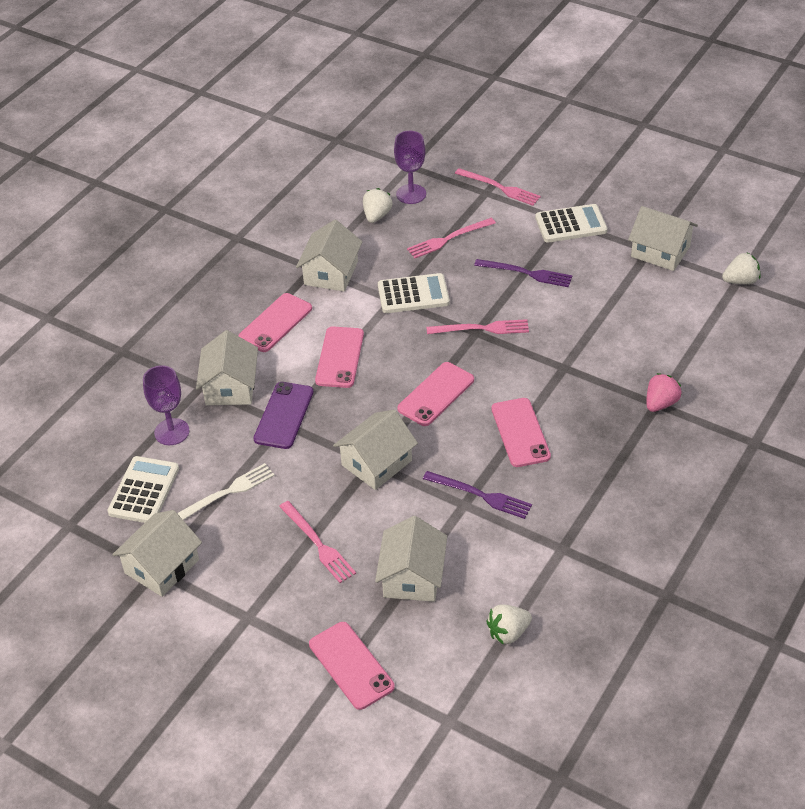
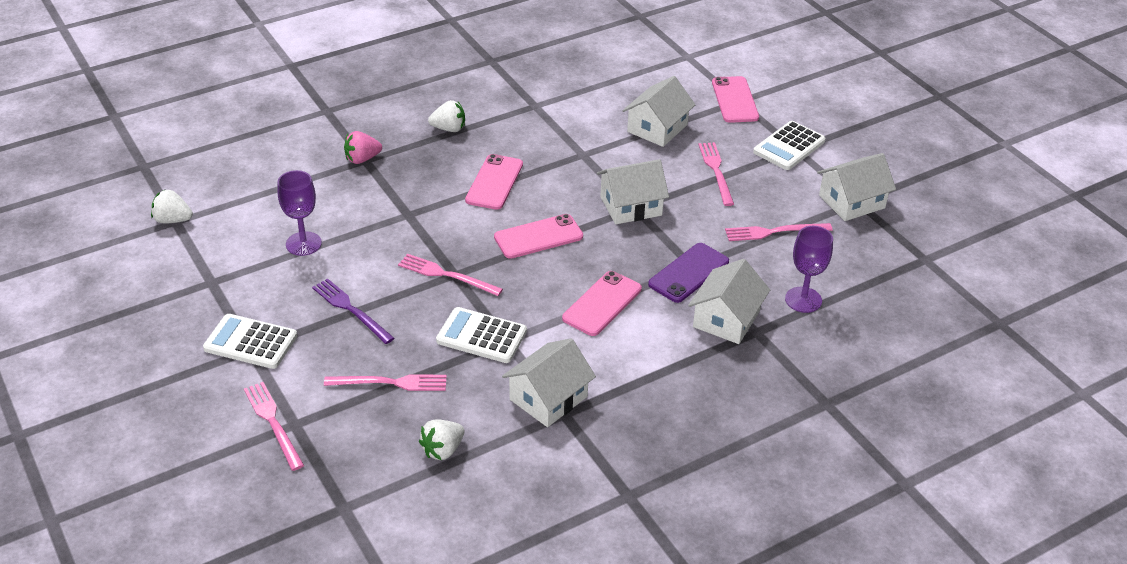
camera: 155 degrees left, 5 degrees down
white calculator [107,456,179,523] -> white calculator moved to [753,121,826,170]
white fork [177,463,275,520] -> pink fork [725,223,833,241]
pink phone [238,293,312,352] -> none
purple goblet [394,131,426,204] -> purple goblet moved to [277,170,322,256]
purple fork [423,471,532,519] -> none
white strawberry [486,605,532,645] -> white strawberry moved to [428,100,465,132]
white house [628,206,698,271] -> none

